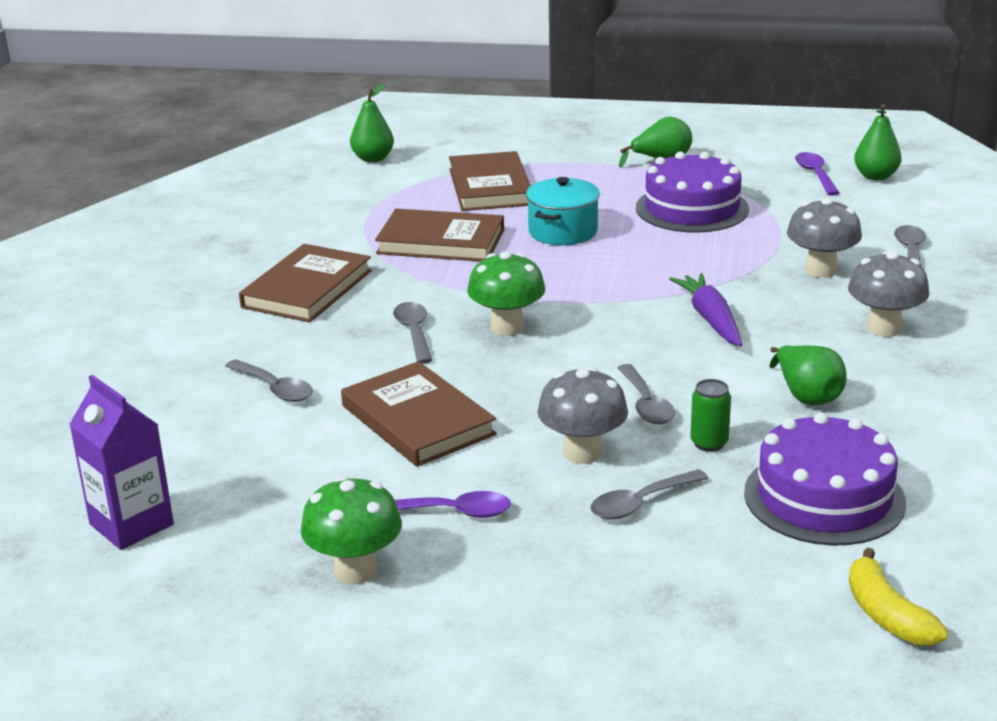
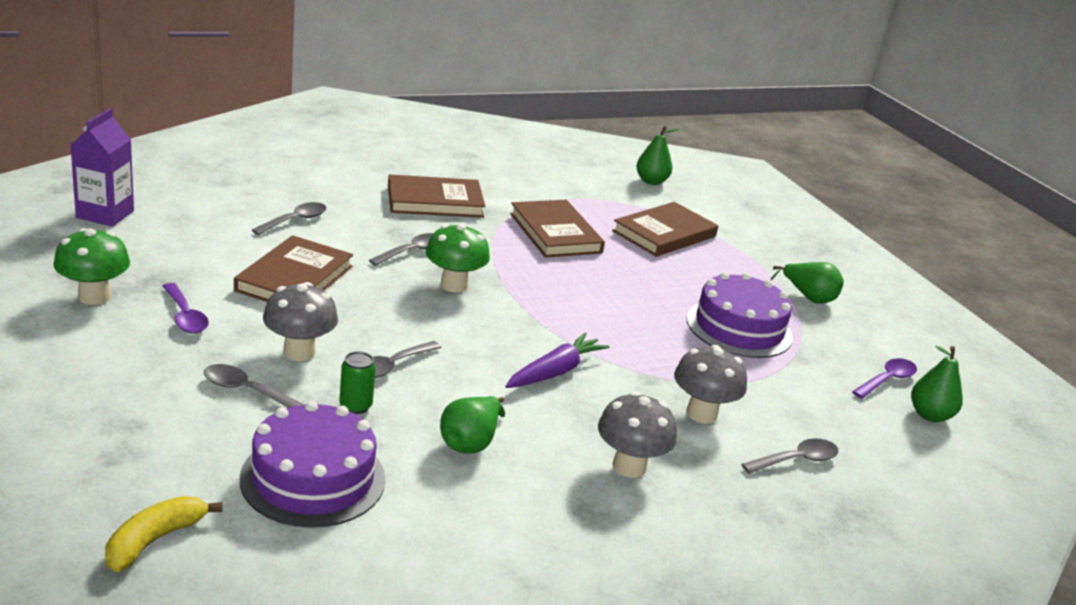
camera: 50 degrees right, 0 degrees up
grey spoon [225,359,313,402] -> grey spoon turned 150 degrees counterclockwise [252,202,326,235]
turquoise pot [526,177,600,245] -> none

